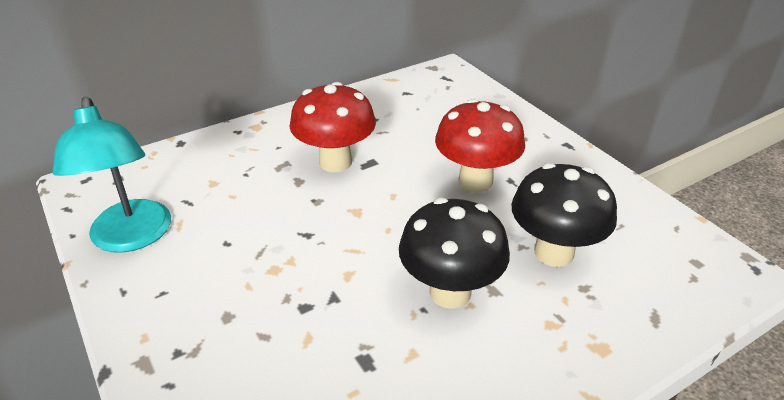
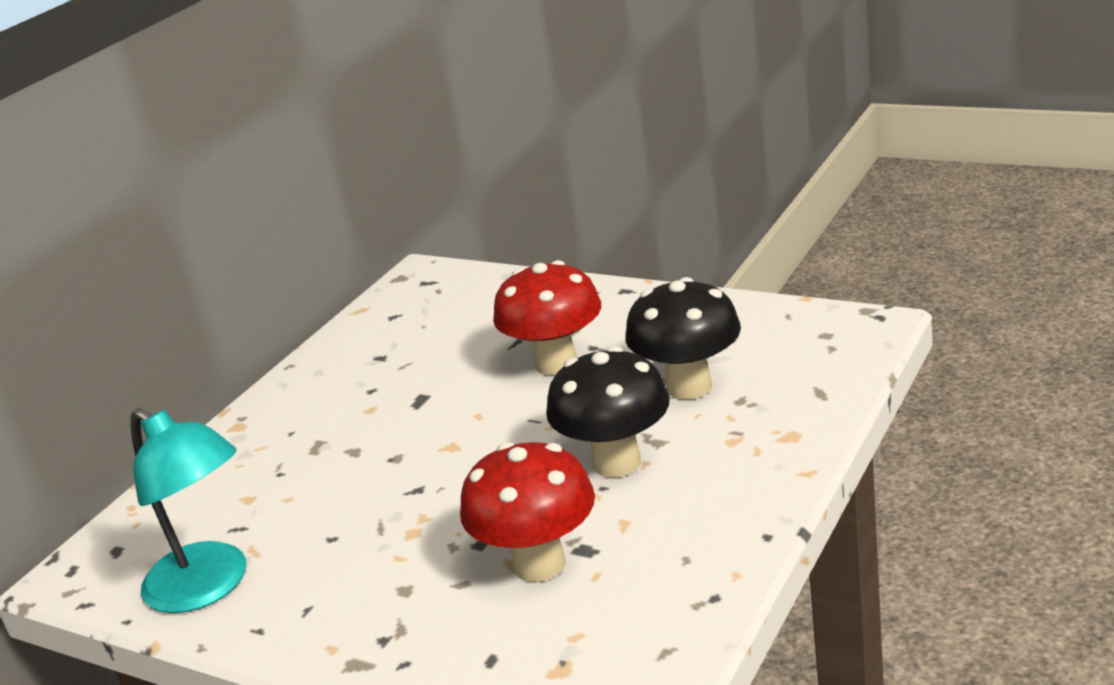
camera: 25 degrees left, 10 degrees down
red mushroom [290,82,376,172] -> red mushroom moved to [460,442,595,582]

